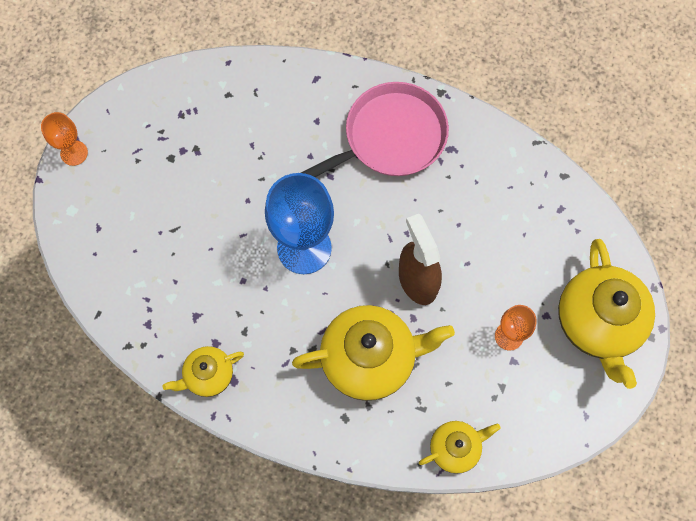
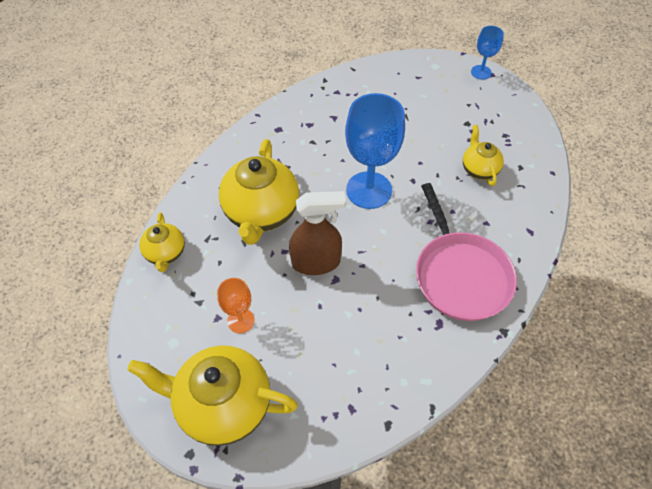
camera: 105 degrees right, 15 degrees down
orange goblet [41,112,88,166] -> blue goblet [471,26,504,80]
yellow teapot [163,346,244,397] -> yellow teapot moved to [463,125,504,186]

